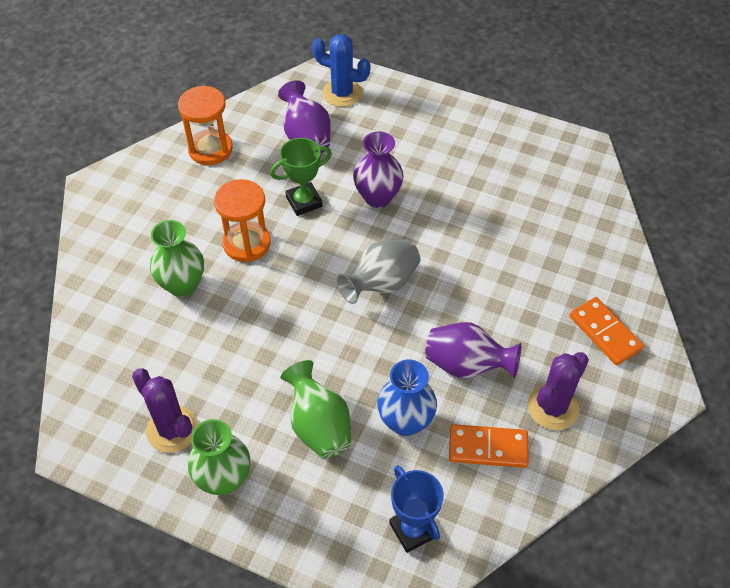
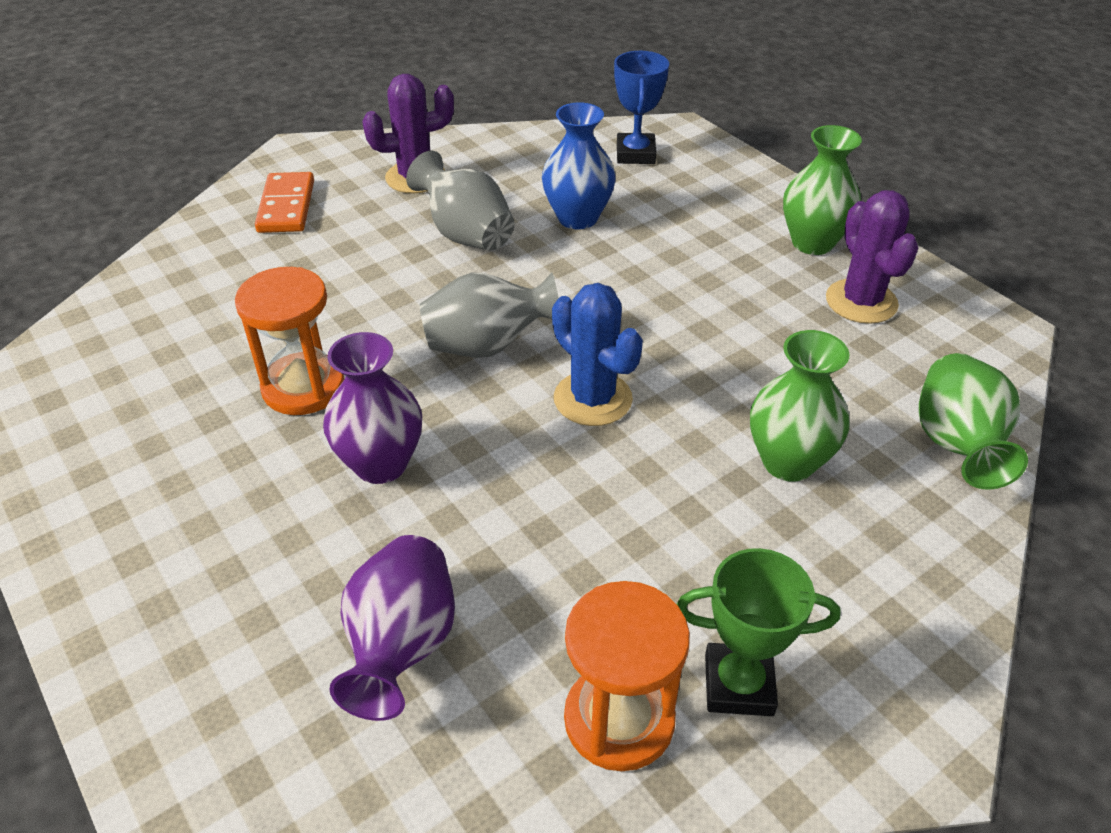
camera: 150 degrees left, 10 degrees down
orange hourglass [214,179,271,262] -> orange hourglass moved to [235,267,344,415]
green trophy [270,138,332,216] -> green trophy moved to [677,548,841,716]
green vase [281,360,351,459] -> green vase moved to [919,353,1028,490]
blue cactus [312,34,370,107] -> blue cactus moved to [552,283,643,426]
purple vase [425,322,521,379] -> grey vase [406,150,514,251]
orange domino [449,424,529,468] -> none

